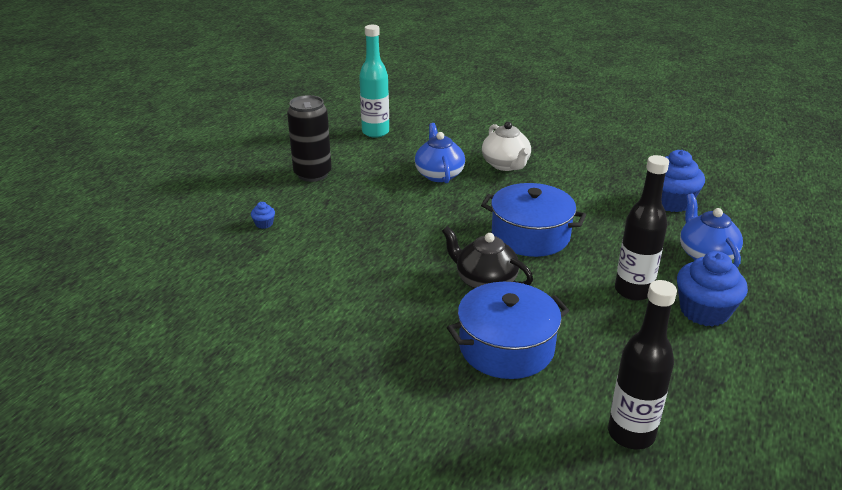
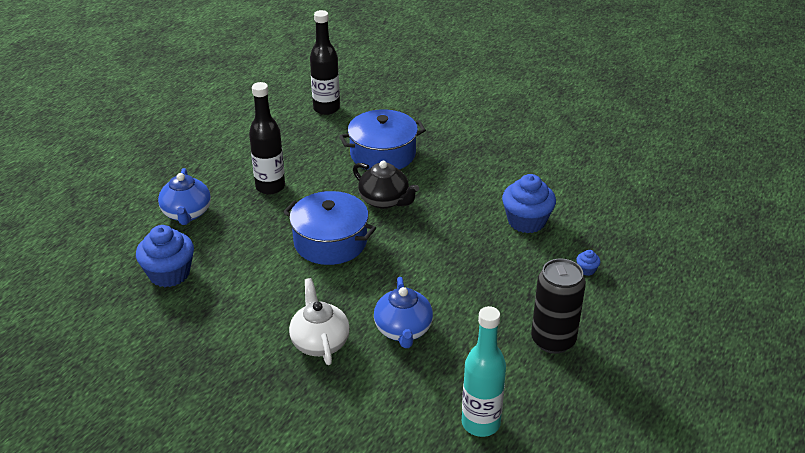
camera: 175 degrees left, 5 degrees up
blue cupcake [677,251,748,327] -> blue cupcake moved to [502,174,556,233]

